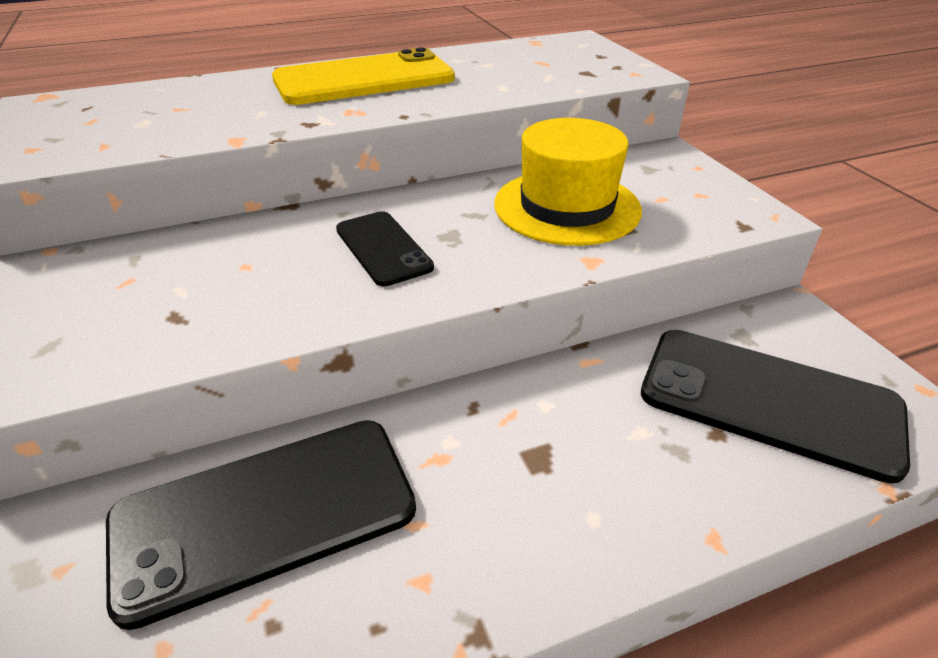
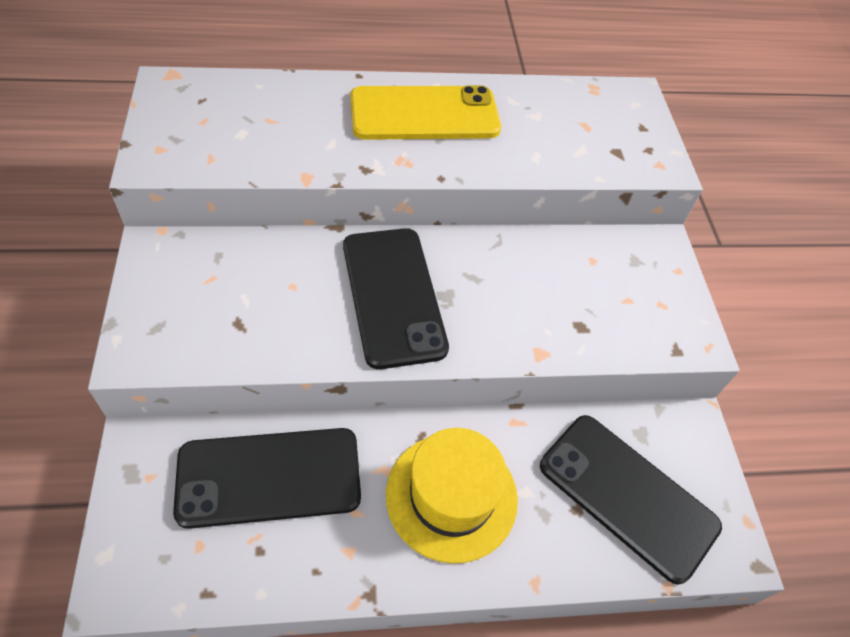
camera: 10 degrees right, 15 degrees up
black phone [336,211,434,286] -> black phone [343,228,449,369], size x1.77
yellow hat [494,118,642,246] -> yellow hat moved to [386,428,518,564]

